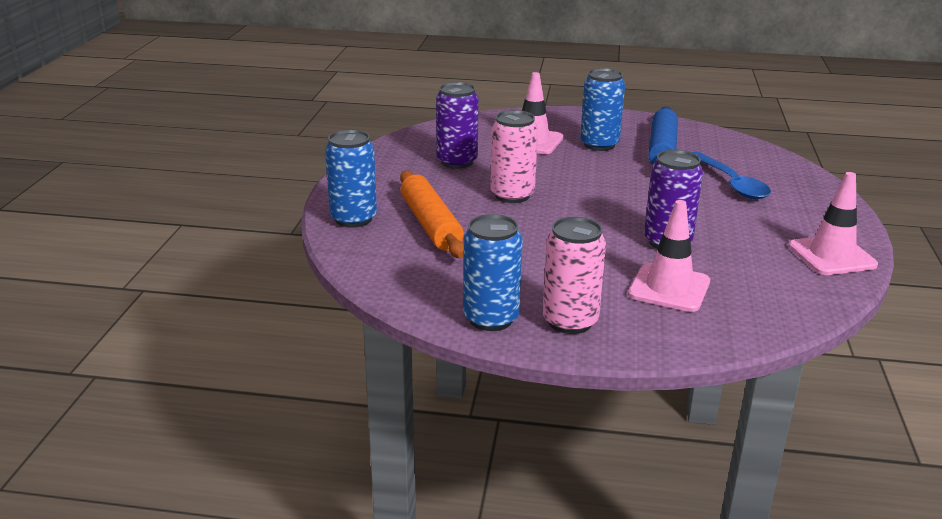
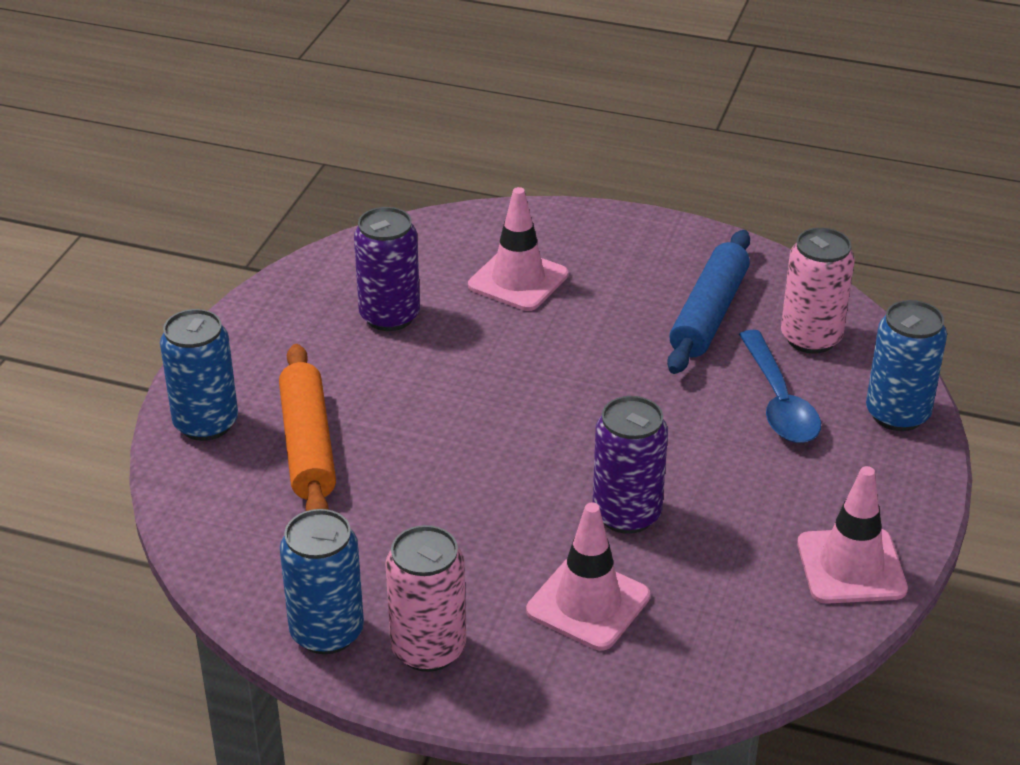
camera: 10 degrees right, 10 degrees up
pink can [490,110,538,203] -> pink can moved to [781,228,855,354]
blue can [580,68,625,151] -> blue can moved to [866,300,947,431]

